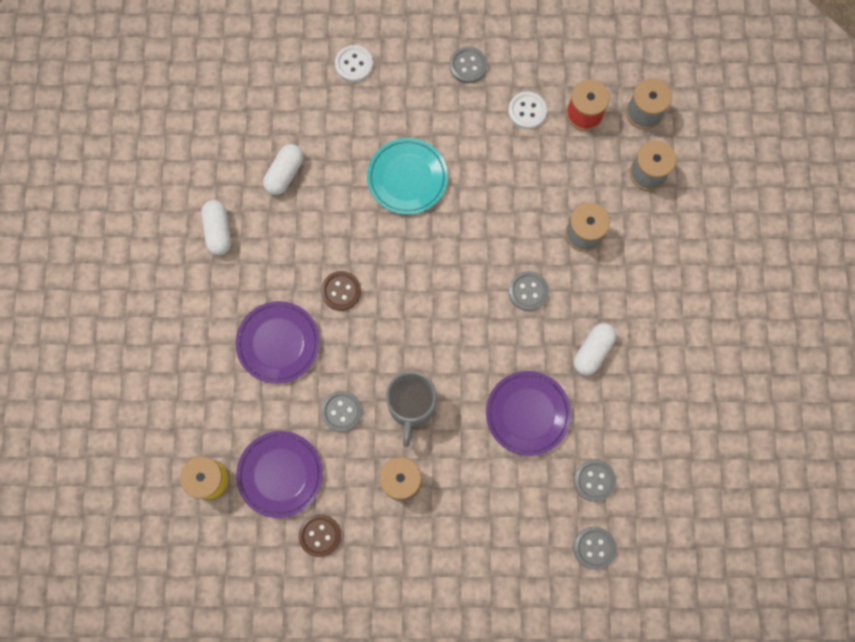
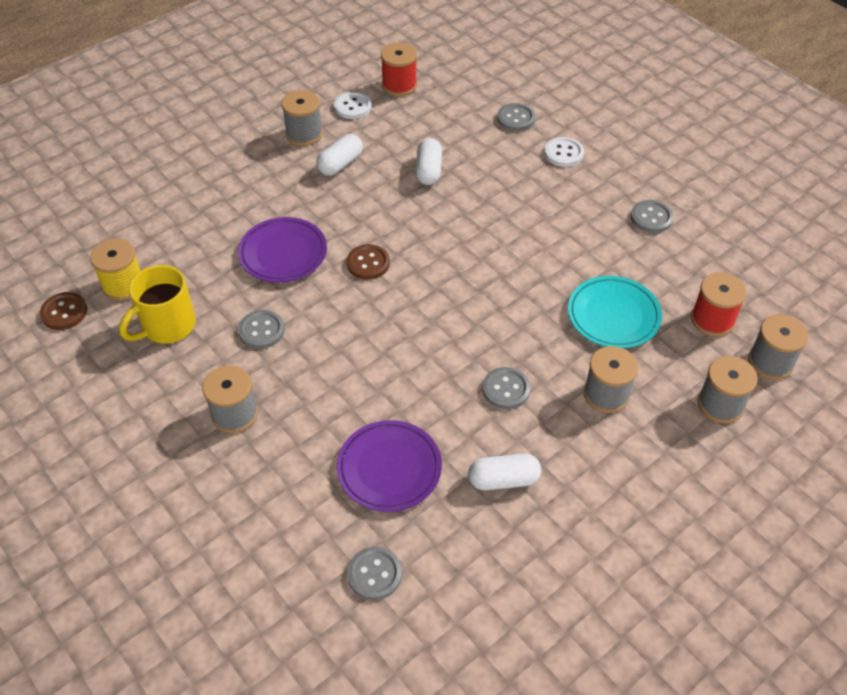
camera: 50 degrees right, 25 degrees down
purple plate [236,431,323,518] -> yellow mug [119,265,196,344]
white capsule [263,144,304,195] -> white capsule turned 75 degrees counterclockwise [415,138,442,185]
brown button [298,514,341,557] -> brown button moved to [40,292,87,330]
turquoise plate [367,138,448,215] -> turquoise plate moved to [568,276,662,348]
grey mug [386,371,436,447] -> none
white button [508,92,547,129] -> white button moved to [334,91,372,119]
grey button [573,527,617,570] -> grey button moved to [497,103,535,131]
none -> grey spool [281,90,323,146]
none -> red spool [381,43,417,96]

